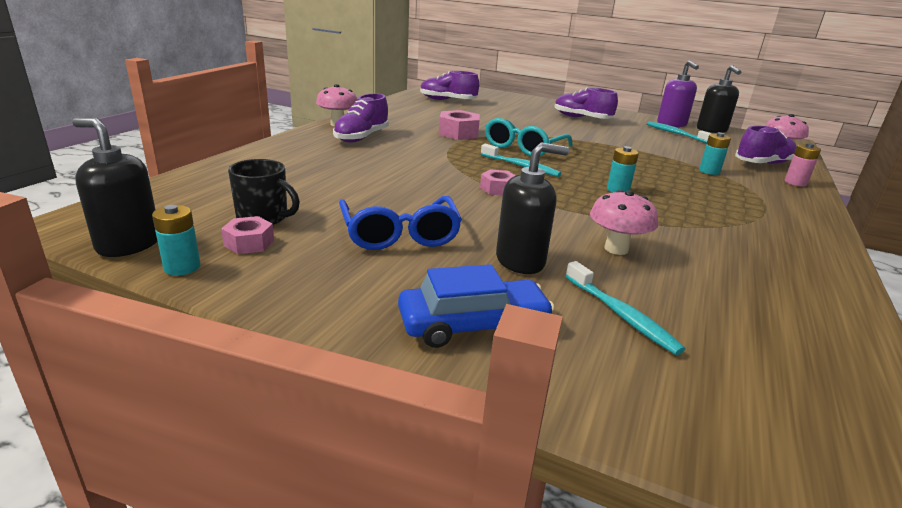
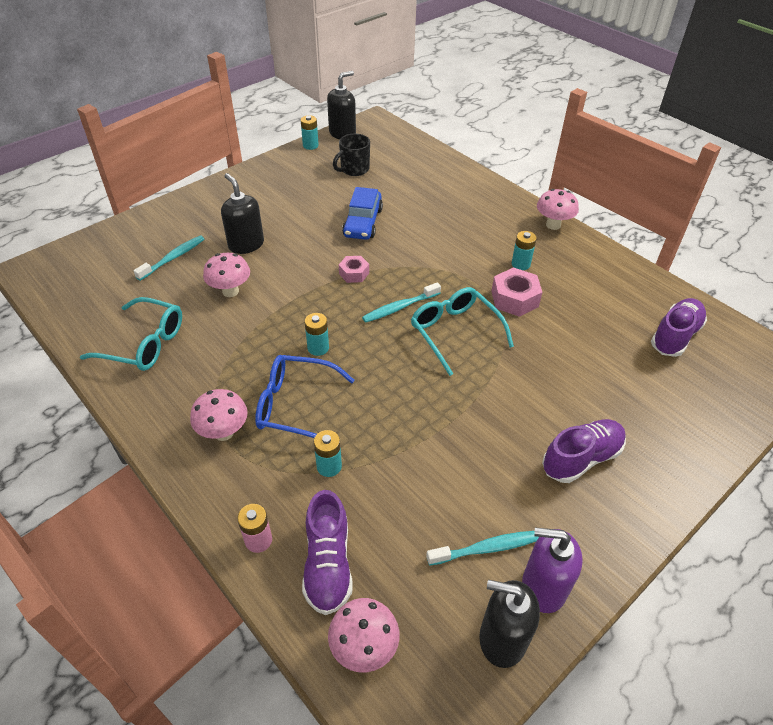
camera: 115 degrees right, 20 degrees up
pink nut [221,216,274,254] -> none
purple shoe [333,93,389,142] -> none
blue glasses [339,196,462,250] -> blue glasses moved to [255,355,355,438]
blue car [398,264,555,348] -> blue car moved to [342,187,383,240]
black soap dispenser [496,142,569,274] -> black soap dispenser turned 135 degrees clockwise [221,173,264,254]
turquoise toothbrush [566,261,685,355] -> turquoise toothbrush turned 135 degrees clockwise [133,235,204,281]
none -> turquoise glasses [80,297,182,371]
none -> pink mushroom [190,389,248,441]
none -> turquoise battery [512,231,537,270]

